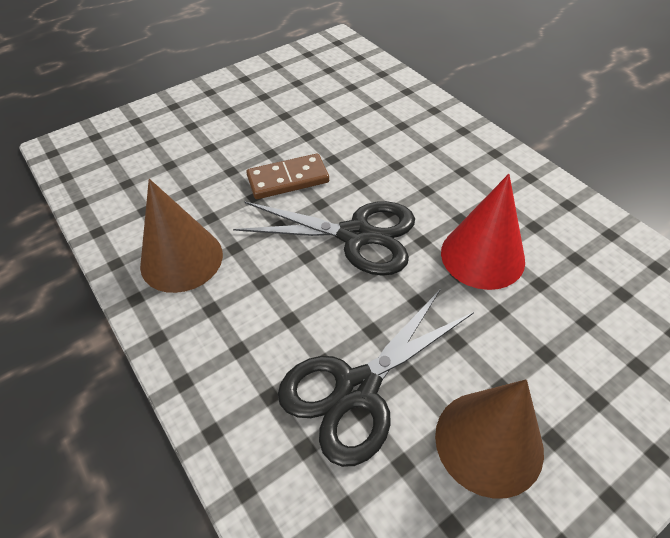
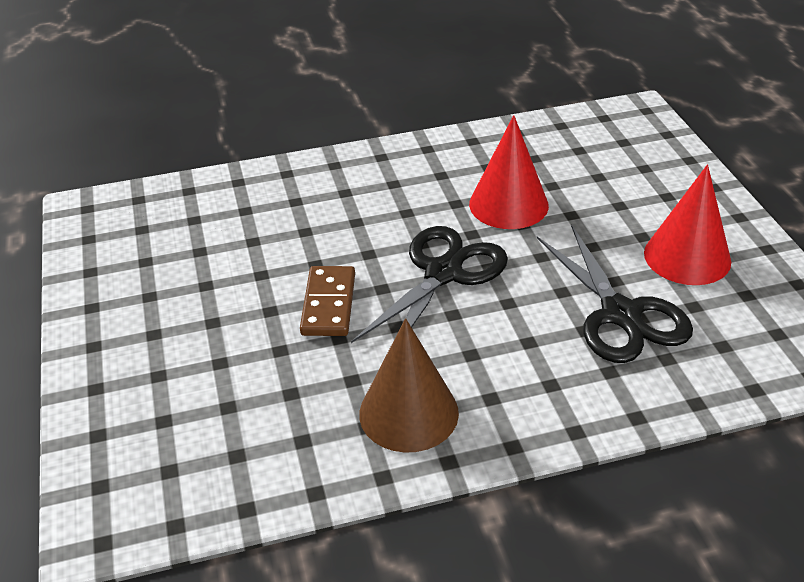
camera: 70 degrees left, 10 degrees down
brown cone [435,379,544,499] -> red cone [644,165,731,285]

